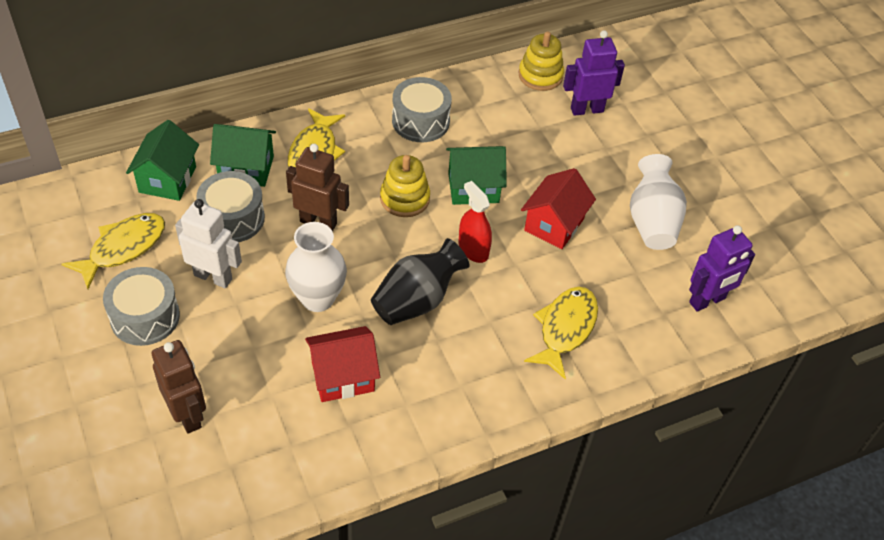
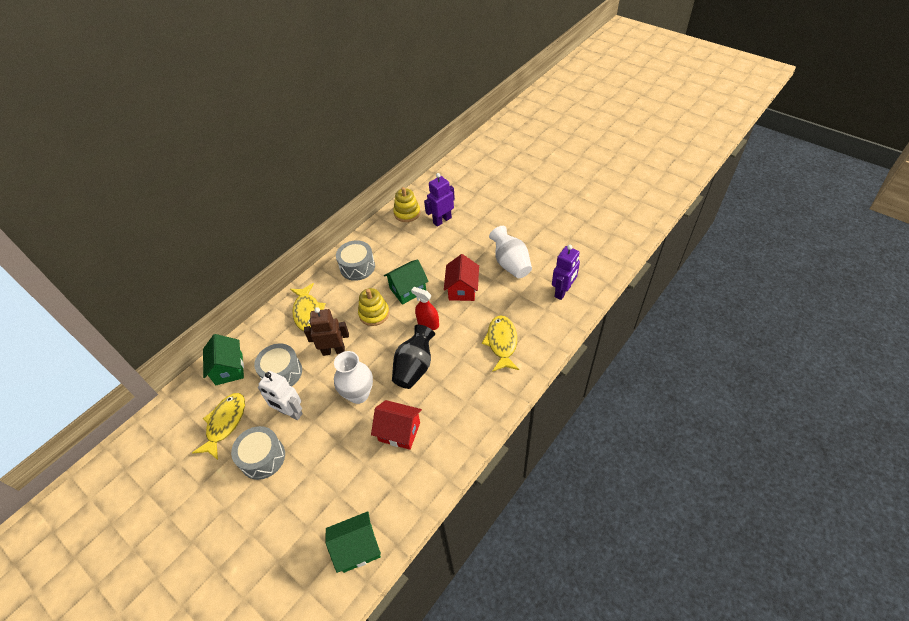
camera: 20 degrees left, 0 degrees up
brown robot [152,340,206,434] -> none
white robot [175,199,242,288] -> white robot turned 150 degrees counterclockwise [258,371,303,420]
green house [210,124,276,187] -> green house moved to [326,511,381,573]
red house [305,326,380,402] -> red house turned 60 degrees clockwise [371,400,422,450]

